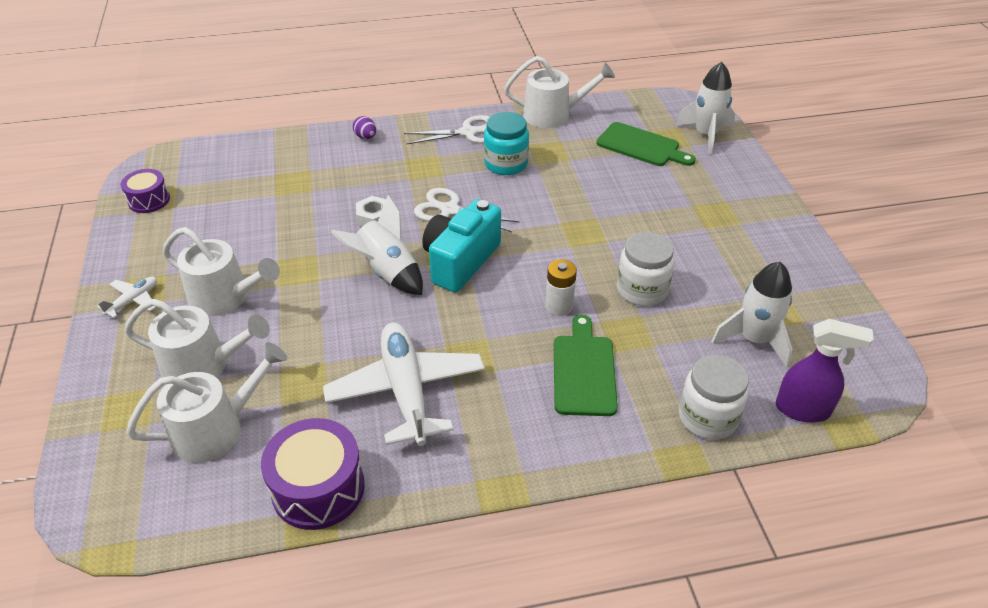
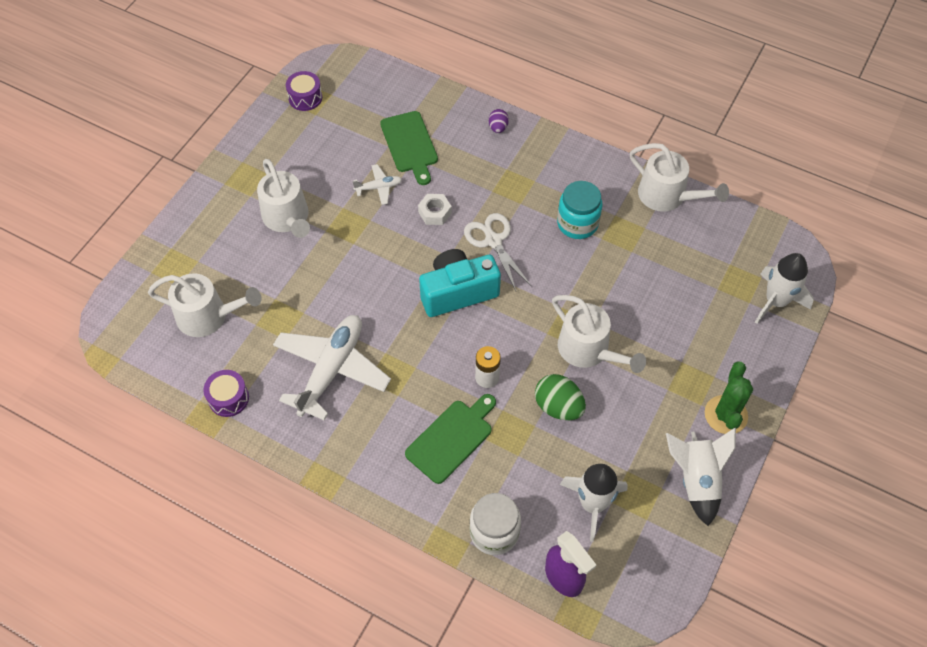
camera: 40 degrees right, 15 degrees up
white plane [97,277,157,318] -> white plane moved to [352,164,402,205]
white watering can [124,299,270,378] -> white watering can moved to [552,295,646,373]
purple drum [261,418,365,530] -> purple drum [203,370,249,417], size x0.61
white rocket [331,195,423,295] -> white rocket moved to [666,428,736,526]
white scissors [404,115,489,145] -> none
green cutting board [596,122,696,166] -> green cutting board moved to [380,111,438,185]
white jar [617,232,675,306] -> green egg [535,374,586,420]
none -> green cactus [705,361,753,434]

